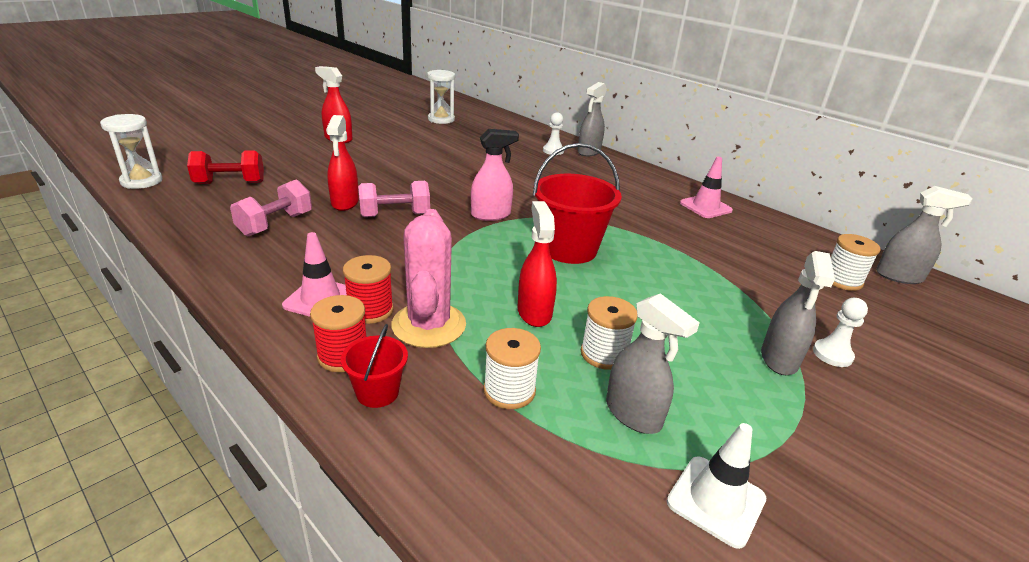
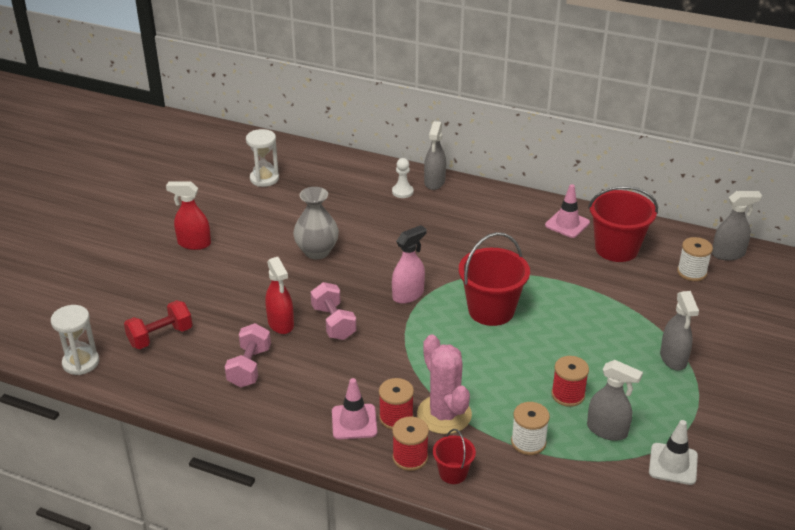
camera: 20 degrees left, 5 degrees up
pink dumbbell [358,181,430,217] -> pink dumbbell turned 75 degrees counterclockwise [311,282,356,340]
red spray bottle [517,201,557,327] -> none
white spool [581,296,637,370] -> red spool [551,356,589,407]
white pawn [813,298,868,367] -> none
none -> grey vase [293,187,339,259]
none -> red bucket [588,186,658,262]

